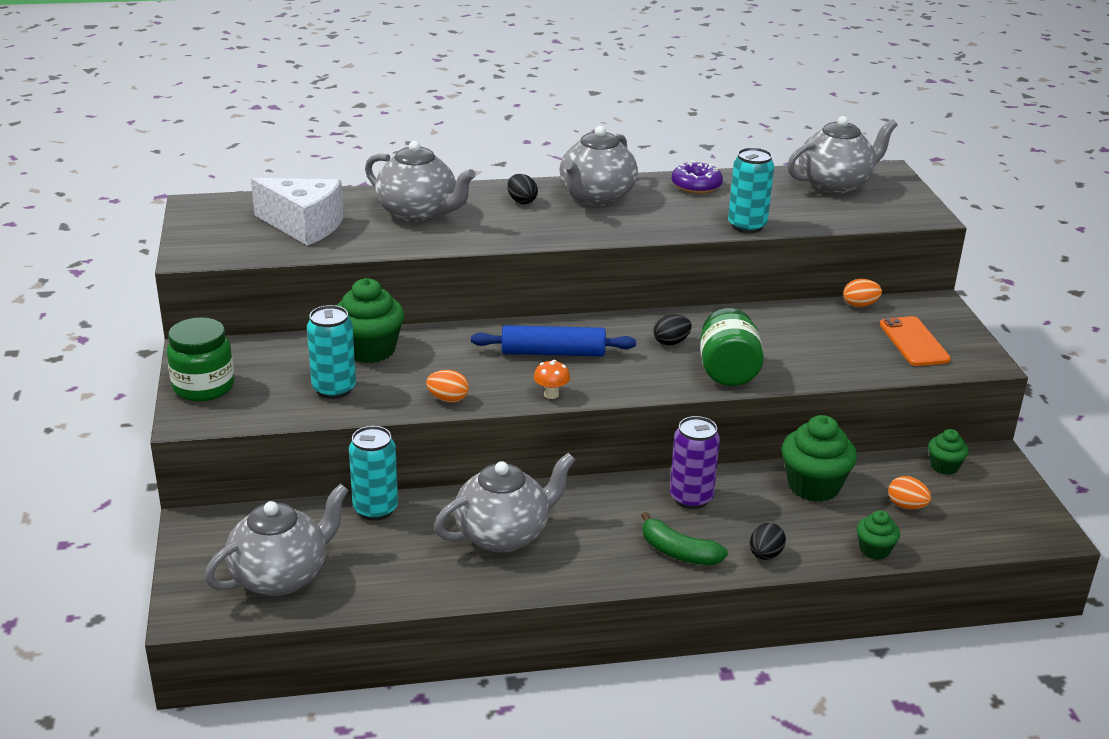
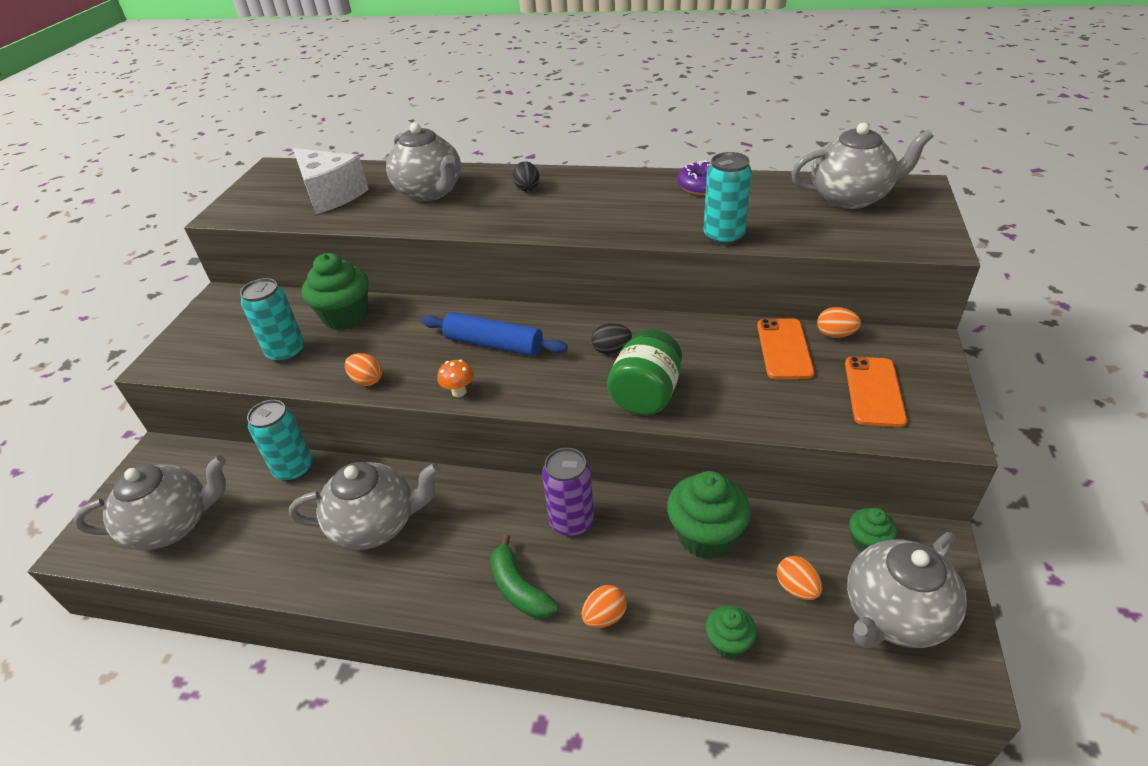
camera: 25 degrees right, 10 degrees up
green jar [167,317,234,401] -> none
grey teapot [559,126,638,206] -> grey teapot moved to [847,532,967,648]
black egg [750,523,786,560] -> orange egg [582,585,627,628]
none -> orange phone [757,319,814,379]

